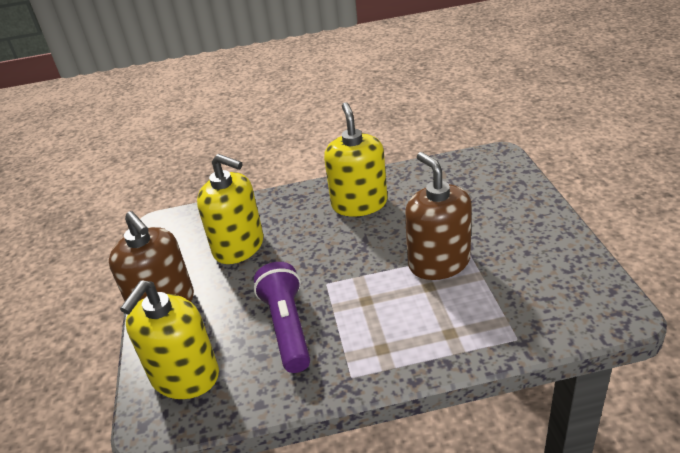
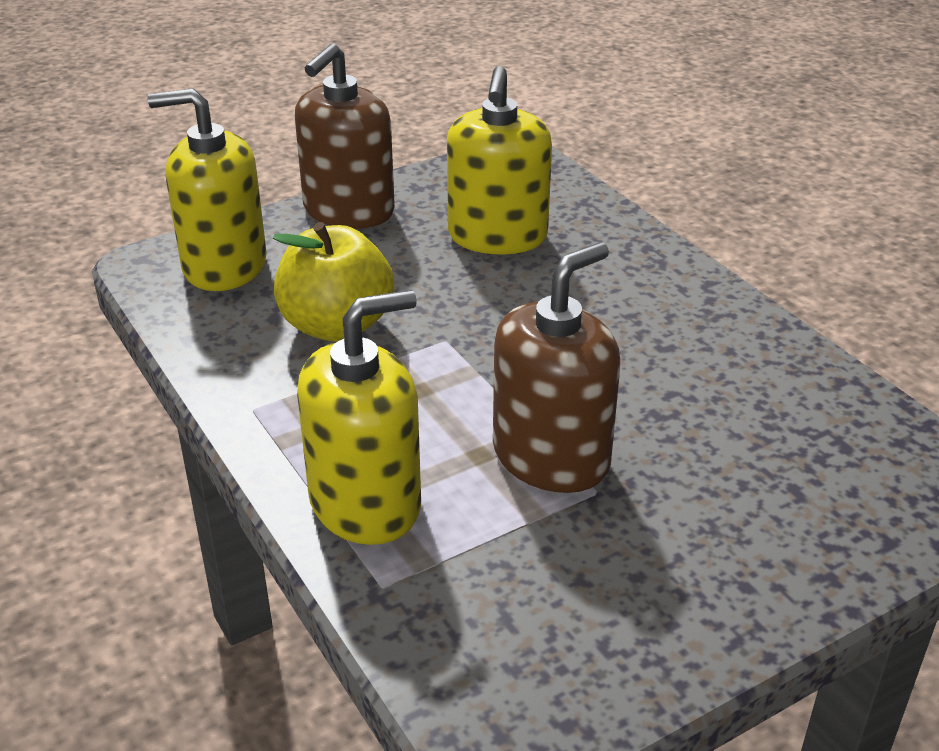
camera: 65 degrees right, 0 degrees up
purple flashlight [254,262,310,373] -> yellow apple [273,222,394,342]
yellow soap dispenser [324,102,387,217] -> yellow soap dispenser moved to [297,290,421,545]

